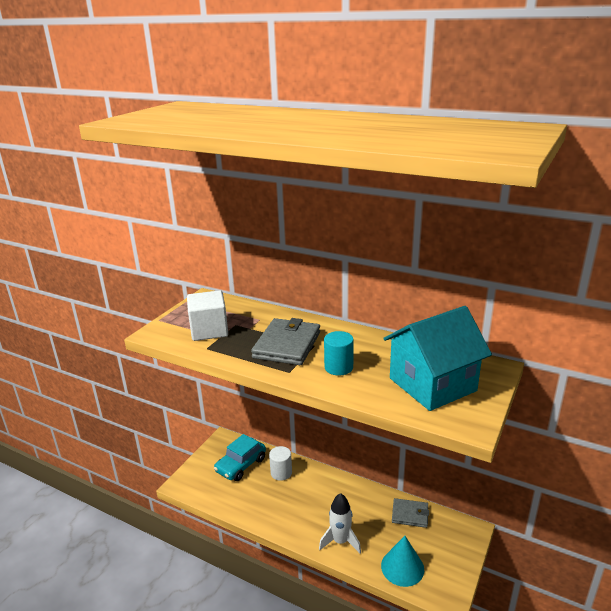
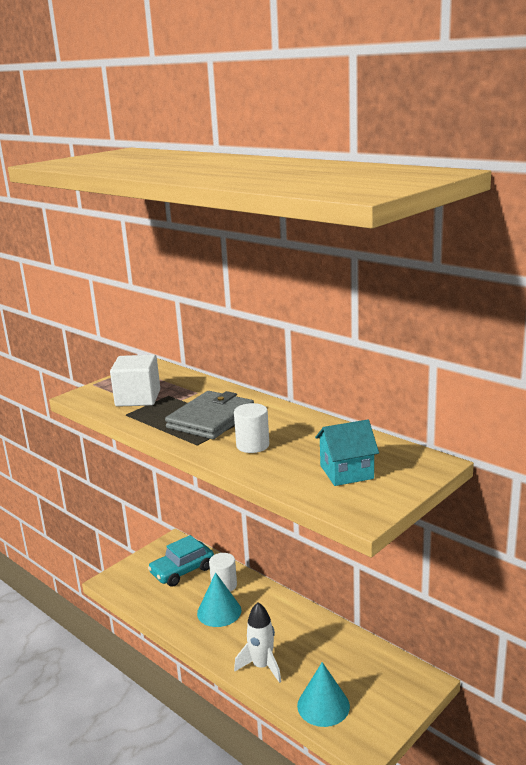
camera: 15 degrees right, 5 degrees down
turquoise cylinder [324,331,354,376] -> white cylinder [234,403,269,453]
turquoise house [383,306,492,411] -> turquoise house [315,419,379,486], size x0.58
grey wallet [392,498,429,528] -> none
none -> turquoise cone [197,572,241,627]

